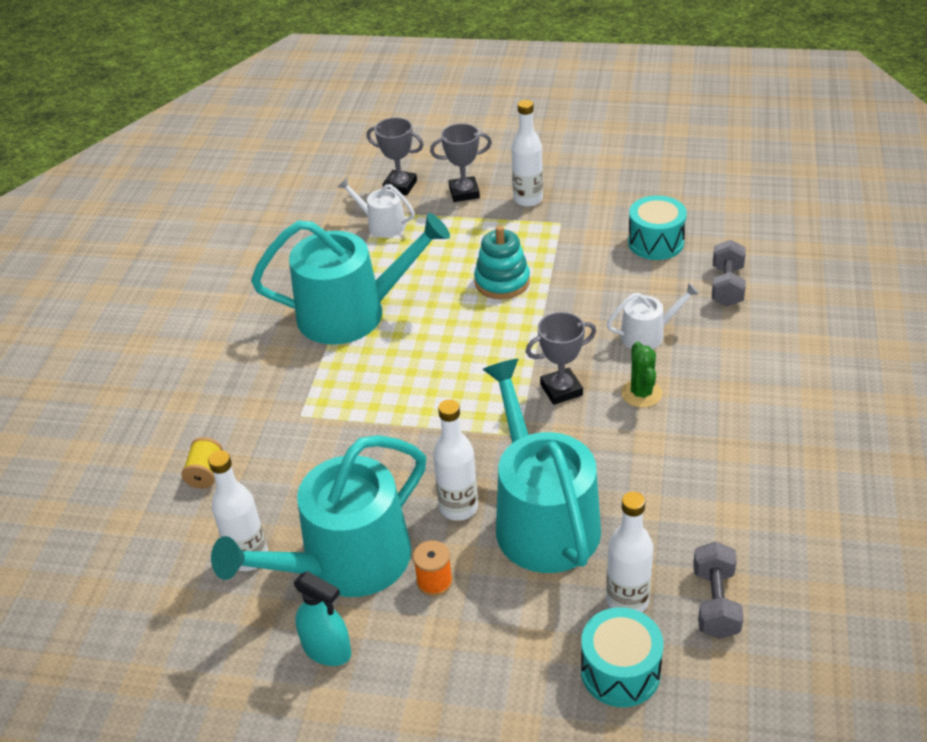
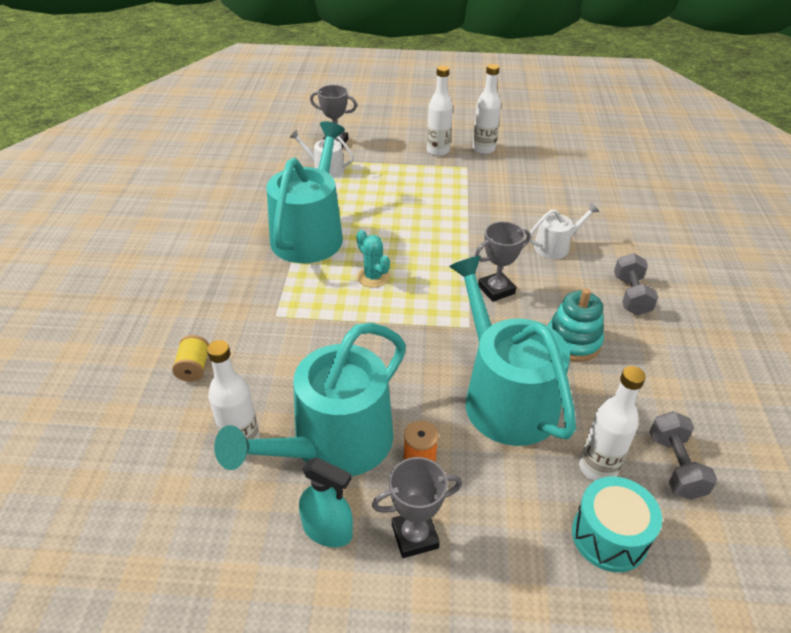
camera: 10 degrees left, 0 degrees up
turquoise watering can [251,213,450,345] -> turquoise watering can turned 60 degrees counterclockwise [266,121,345,263]
grey trophy [430,123,492,202] -> grey trophy moved to [372,457,462,558]
white bottle [433,400,478,521] -> white bottle moved to [473,64,501,154]
turquoise stacking toy [474,226,530,299] -> turquoise stacking toy moved to [548,288,604,362]
green cactus [621,342,662,408] -> none
turquoise drum [628,195,687,260] -> none
grey dumbbell [712,240,746,306] -> grey dumbbell moved to [614,253,658,315]
none -> turquoise cactus [357,230,390,288]

